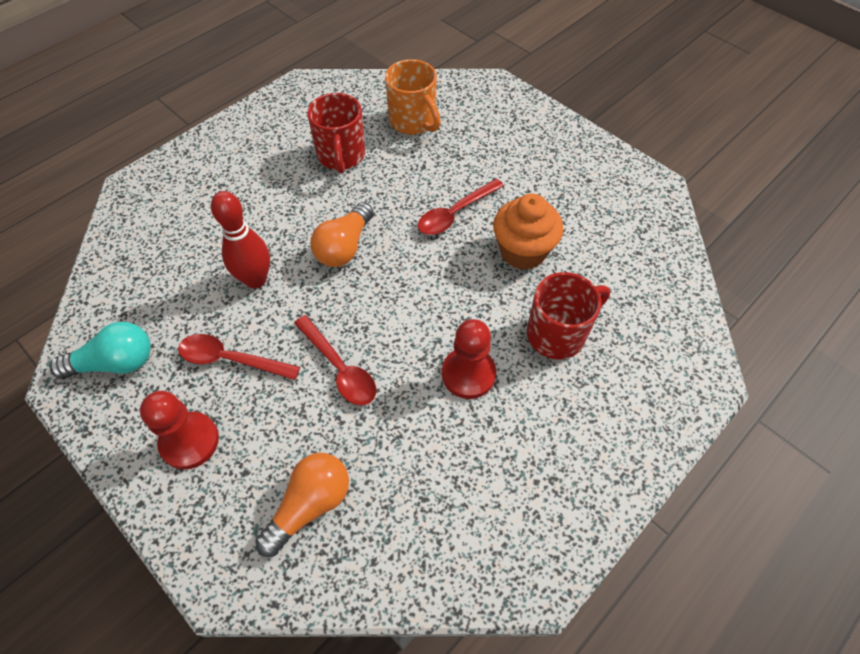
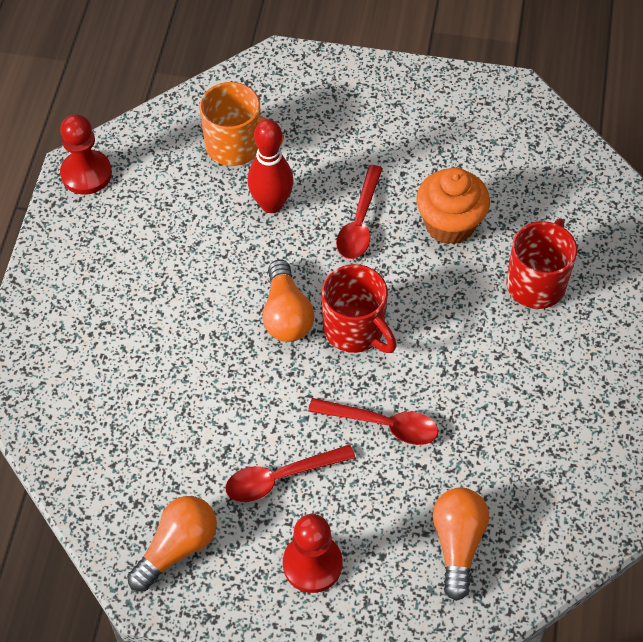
camera: 35 degrees left, 0 degrees up
turquoise light bulb [50,322,151,379] -> orange light bulb [127,496,217,592]
red bowling pin [211,191,270,289] -> red bowling pin moved to [248,119,293,213]
red mug [307,93,365,174] -> red mug moved to [322,264,397,353]
red pawn [442,319,496,399] -> red pawn moved to [60,114,112,195]

